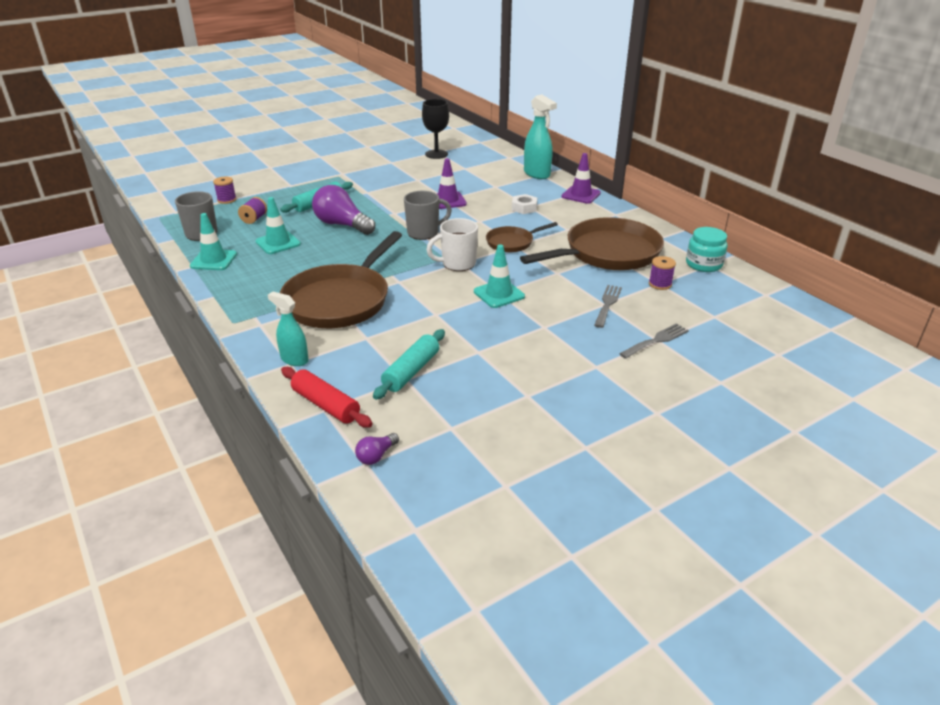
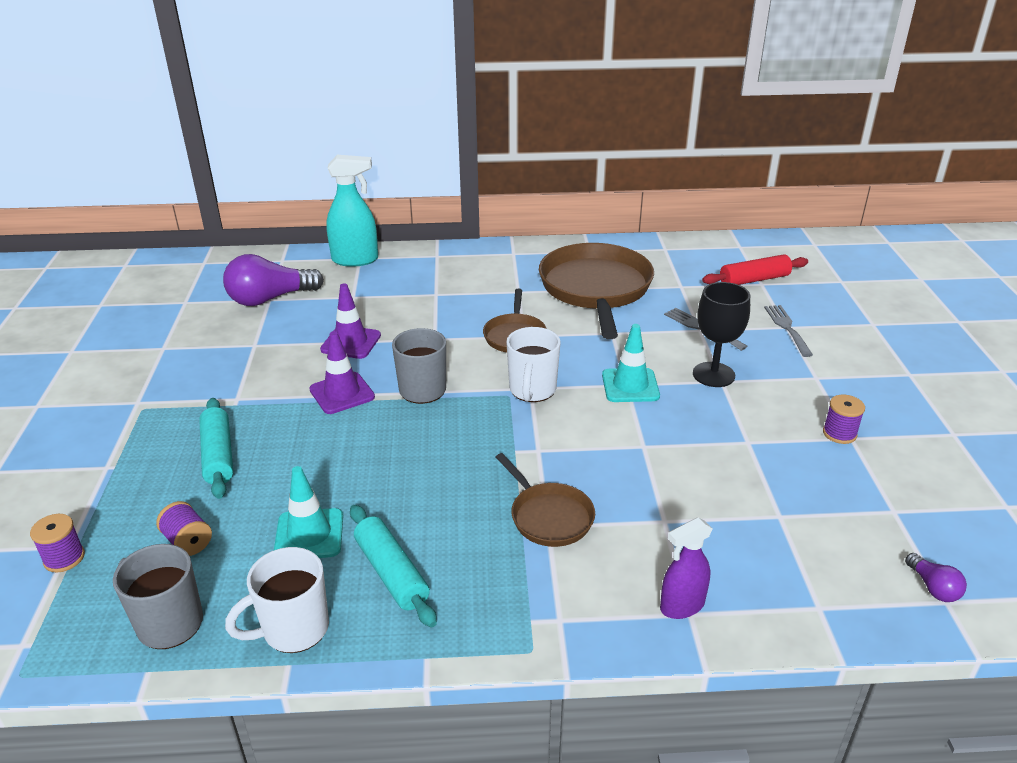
camera: 60 degrees left, 0 degrees up
turquoise traffic cone [190,213,237,270] -> white mug [225,547,329,653]
turquoise spray bottle [268,292,309,366] -> purple spray bottle [660,517,713,619]
brown pan [280,231,402,328] -> brown pan [496,453,595,547], size x0.51
red rolling pin [281,367,372,428] -> red rolling pin moved to [702,254,808,285]
purple light bulb [312,185,375,235] -> purple light bulb moved to [223,254,324,306]
turquoise rolling pin [373,329,445,400] -> turquoise rolling pin moved to [350,505,437,627]
black goblet [422,99,449,159] -> black goblet moved to [693,282,750,387]
white nut [512,194,537,214] -> none
purple traffic cone [561,153,601,204] -> purple traffic cone moved to [309,331,375,414]
purple spool [649,256,676,290] -> purple spool moved to [823,395,865,444]
turquoise jar [686,227,728,272] -> none

